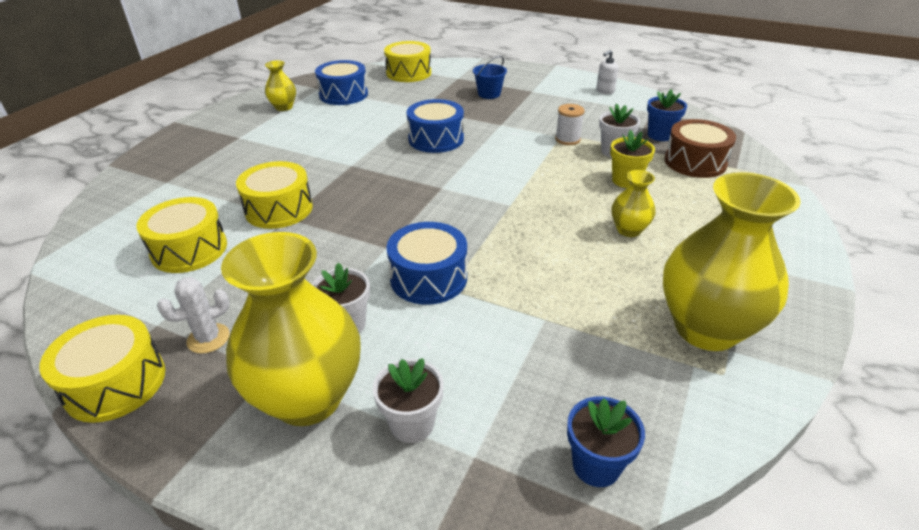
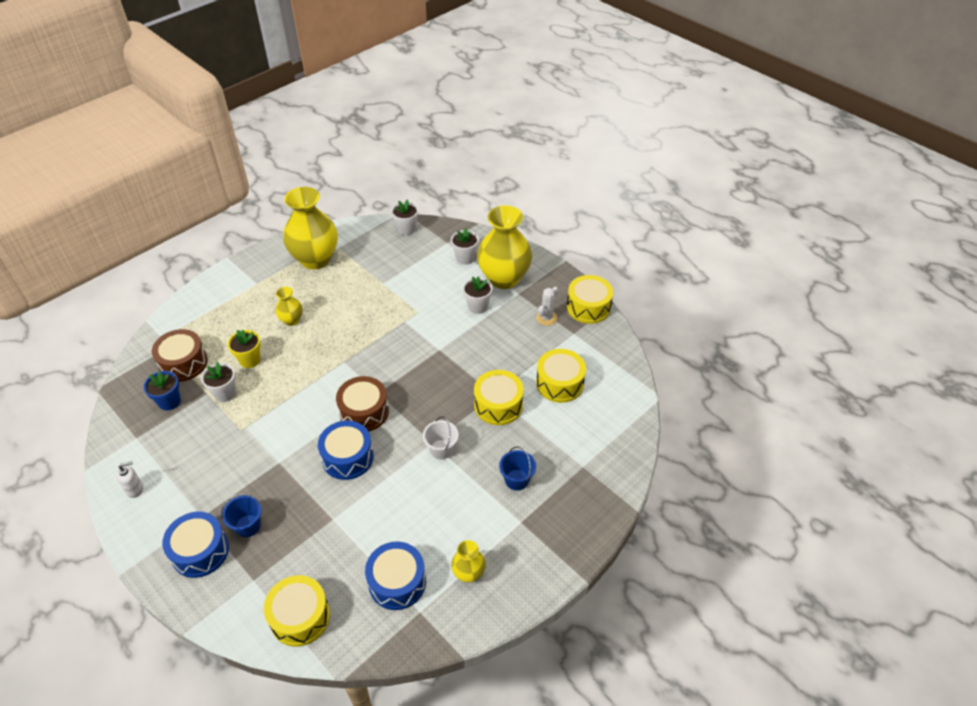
camera: 160 degrees left, 10 degrees up
white cactus [157,277,230,353] -> white cactus turned 45 degrees counterclockwise [536,287,559,326]
blue drum [387,222,467,305] -> blue drum moved to [162,512,229,578]
white spool [555,104,585,145] -> none
blue flower pot [567,396,645,487] -> white flower pot [391,199,419,235]
none -> brown drum [336,376,389,431]
none -> white bucket [423,416,459,459]
none -> blue bucket [499,446,536,490]

